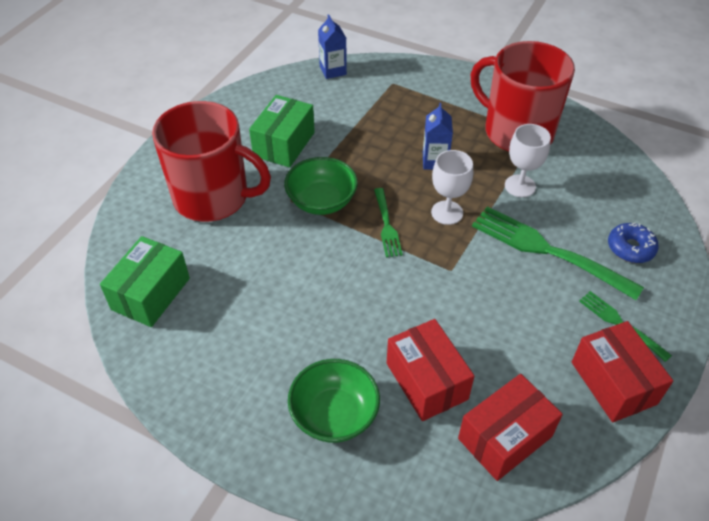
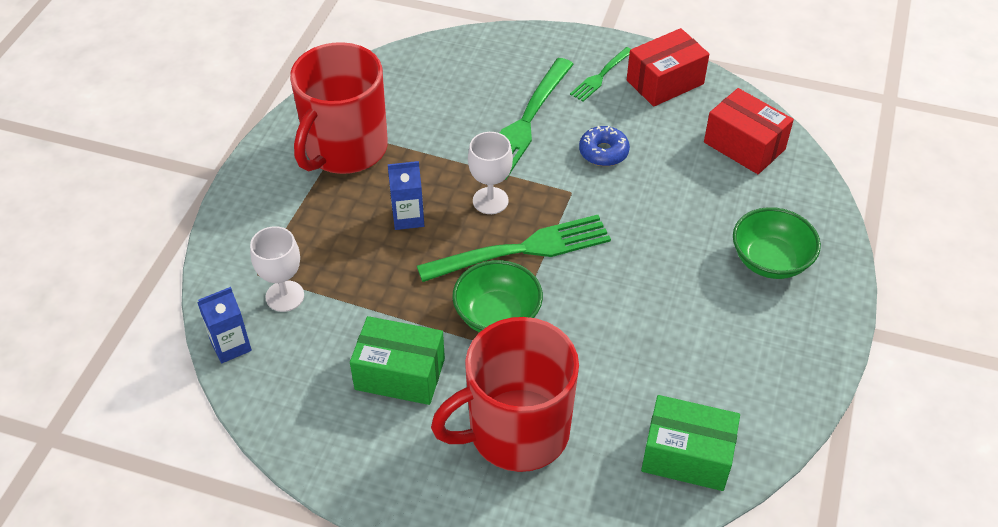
camera: 100 degrees left, 0 degrees up
red mug [152,101,271,222] -> red mug turned 120 degrees counterclockwise [431,317,579,472]
green fork [374,188,403,257] -> green fork [417,215,611,282], size x1.88
red box [387,319,474,421] -> none
white goblet [505,124,551,197] -> white goblet moved to [250,226,304,312]
blue donut [608,223,659,263] -> blue donut moved to [579,126,630,166]

